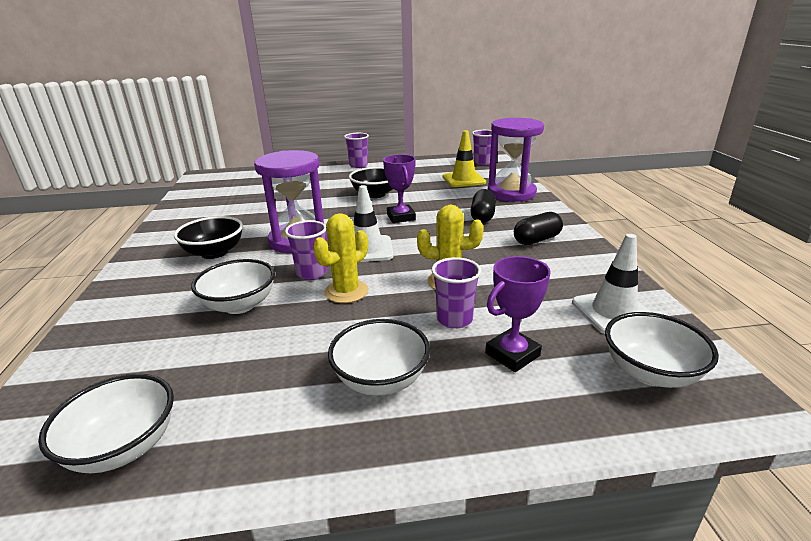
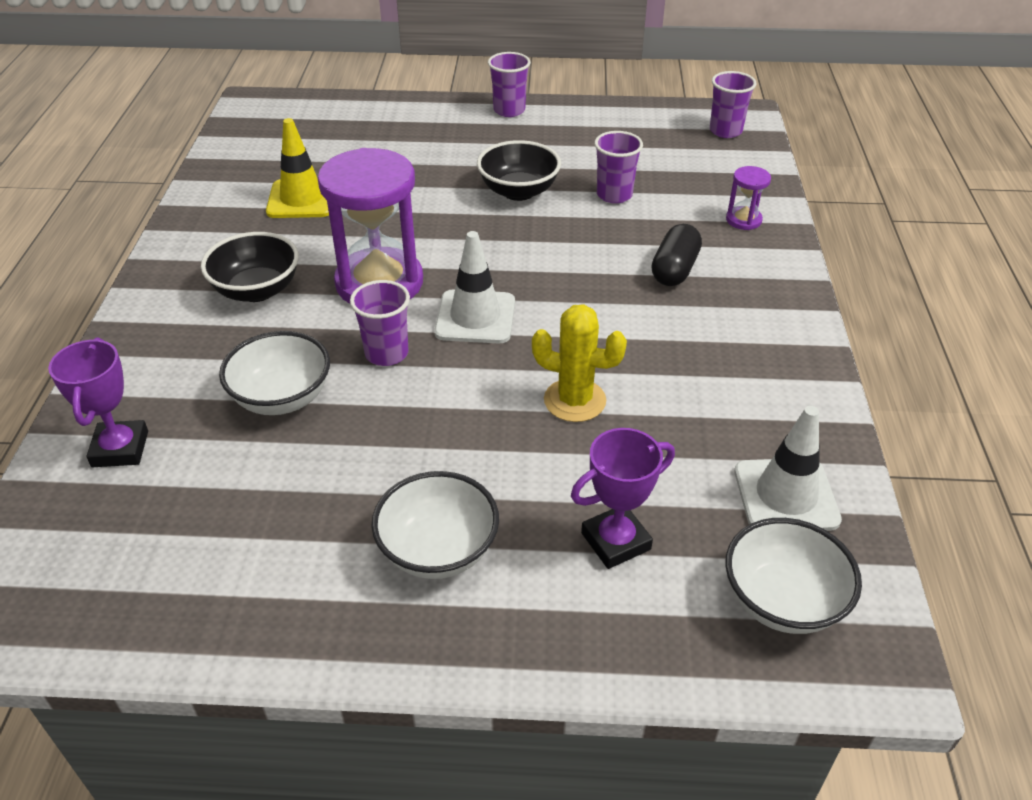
camera: 10 degrees right, 15 degrees up
white bowl [38,374,174,473] -> none
yellow cactus [313,213,369,303] -> none
purple trophy [383,154,416,223] -> purple trophy moved to [48,337,148,467]
purple cup [431,257,481,329] -> purple cup moved to [594,131,643,204]
yellow traffic cone [443,130,486,187] -> yellow traffic cone moved to [266,118,329,218]
purple hourglass [488,118,544,202] -> purple hourglass [726,166,771,230], size x0.44
black capsule [514,212,563,245] -> none

